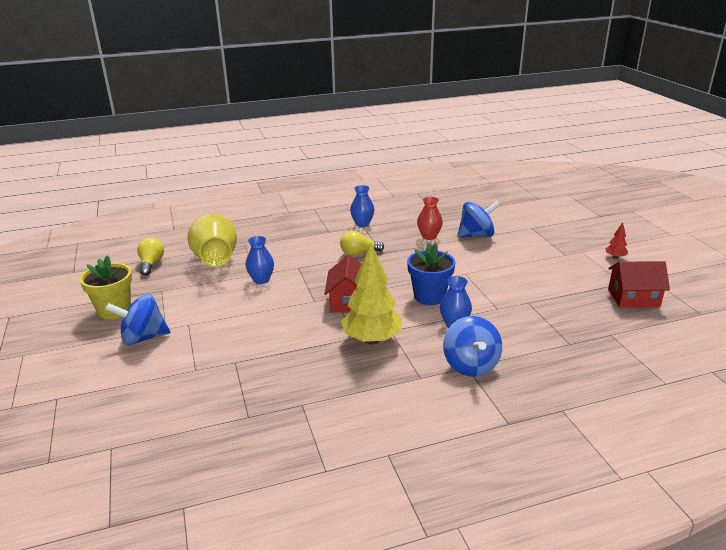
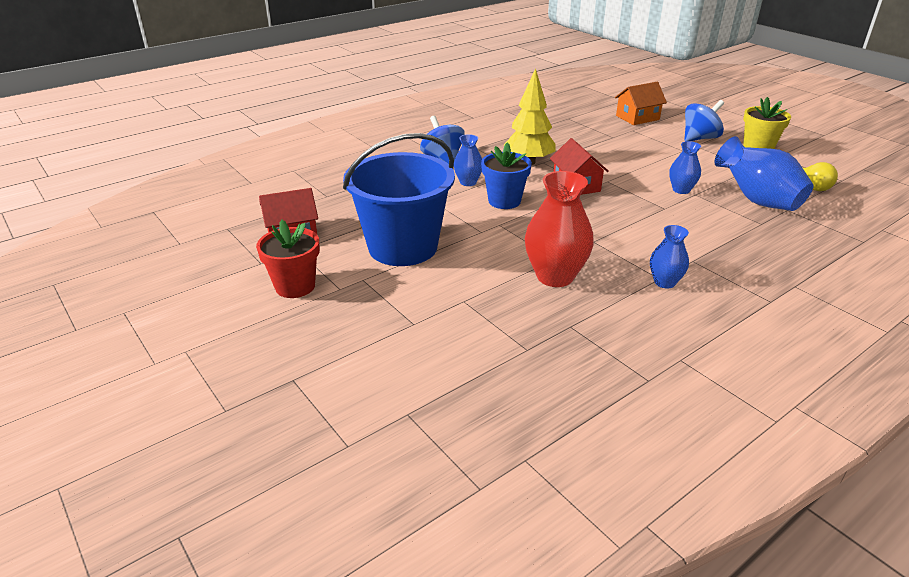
camera: 160 degrees right, 5 degrees up
yellow vase [187,214,237,267] -> blue vase [714,136,814,211]
yellow light bulb [340,231,384,256] -> none
red vase [417,197,443,240] -> red vase [525,171,594,287], size x1.80
blue spinning top [457,201,500,237] -> none
red tree [605,222,628,259] -> red flower pot [256,220,320,298]
none -> blue bucket [343,133,455,266]
none -> orange house [615,82,667,125]

